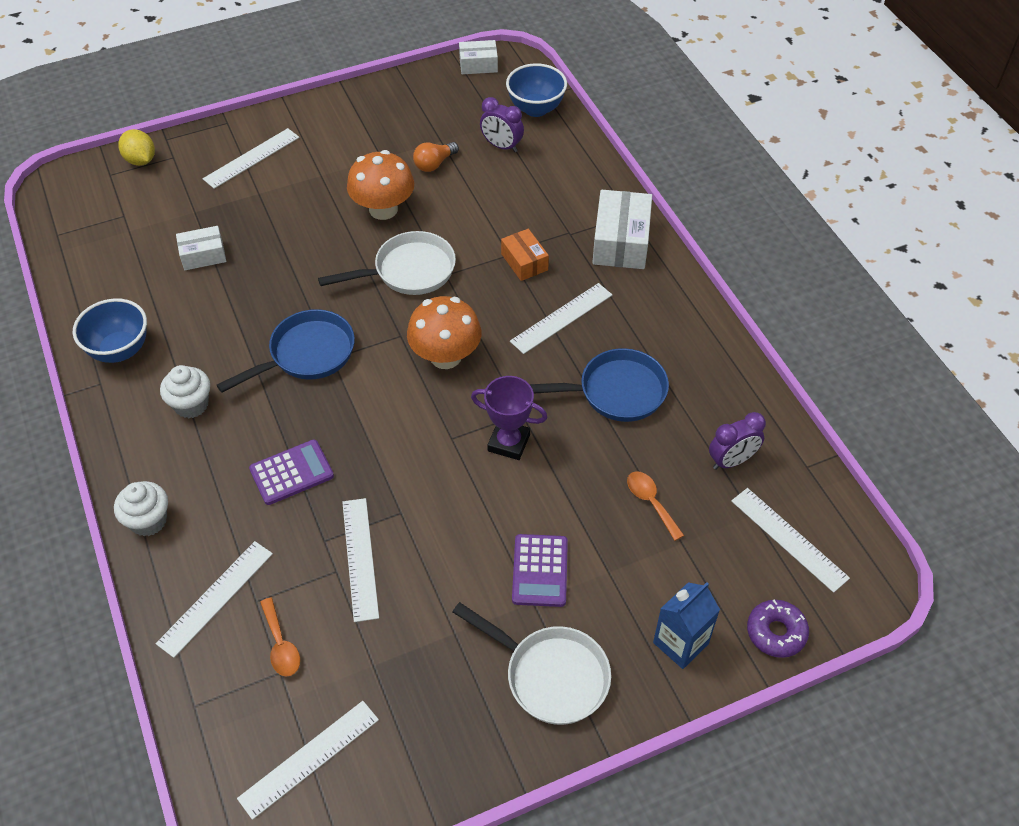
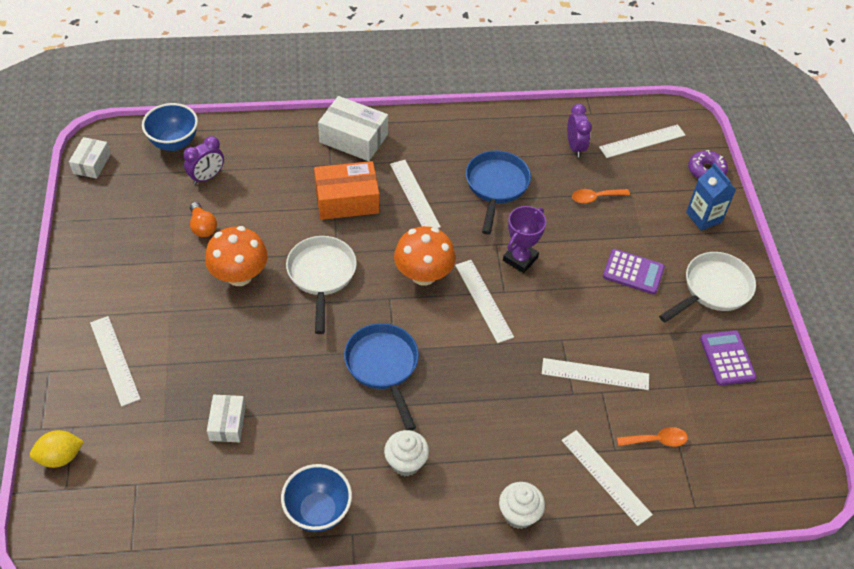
camera: 75 degrees left, 0 degrees up
white ruler [237,701,379,820] -> white ruler moved to [455,260,514,343]
purple calculator [249,440,334,505] -> purple calculator moved to [700,330,757,385]
orange box [501,229,549,281] -> orange box [314,161,379,220], size x1.68

